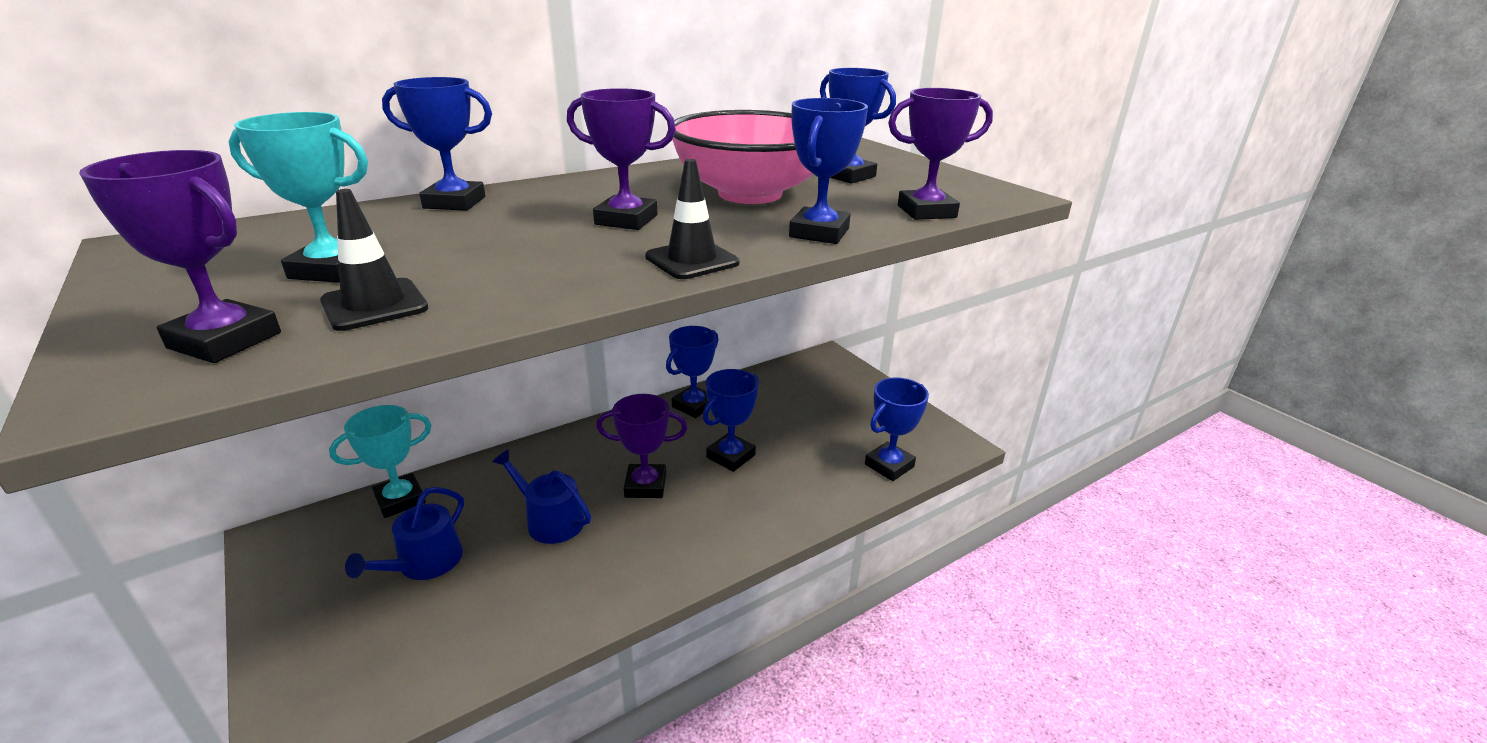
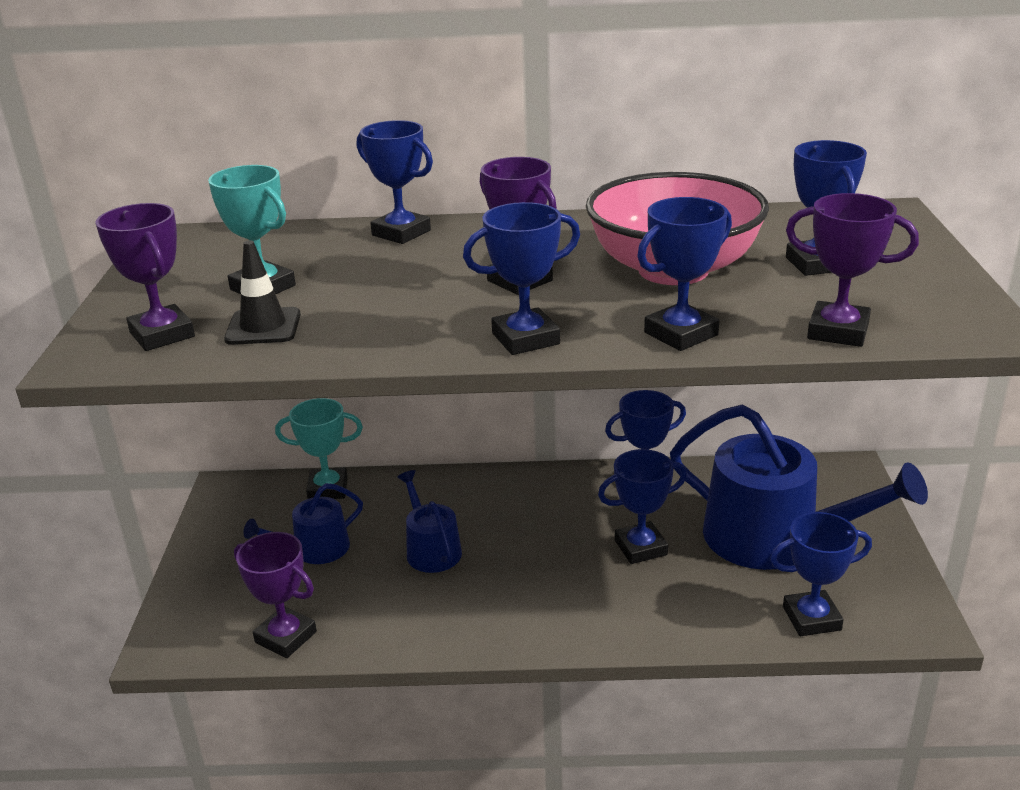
camera: 35 degrees right, 0 degrees up
purple trophy [596,394,687,498] -> purple trophy moved to [234,532,317,658]
black traffic cone [645,159,739,279] -> blue trophy [463,202,580,355]
none -> blue watering can [670,405,928,570]

